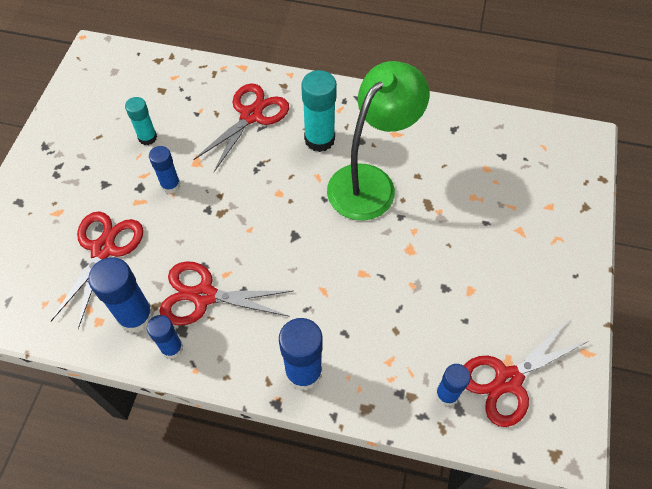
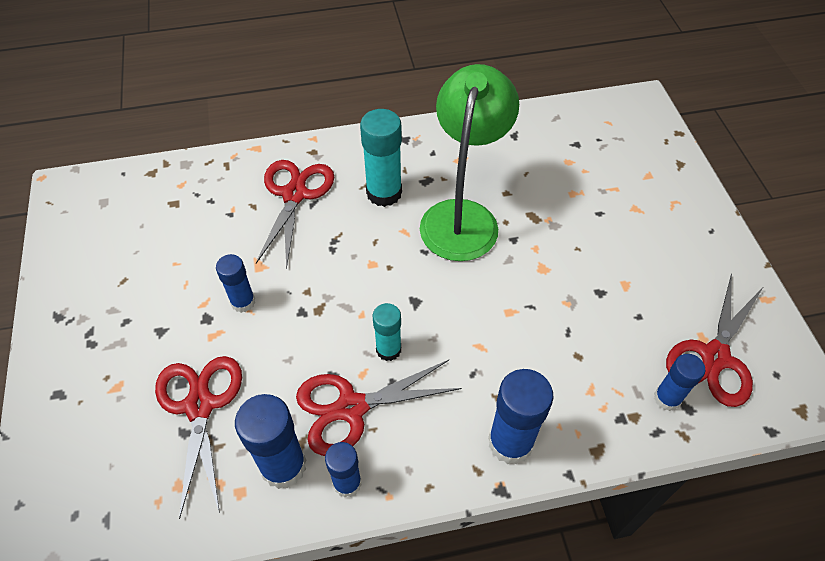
camera: 25 degrees left, 5 degrees down
turquoise glue stick [125,97,157,145] -> turquoise glue stick moved to [373,303,401,361]

